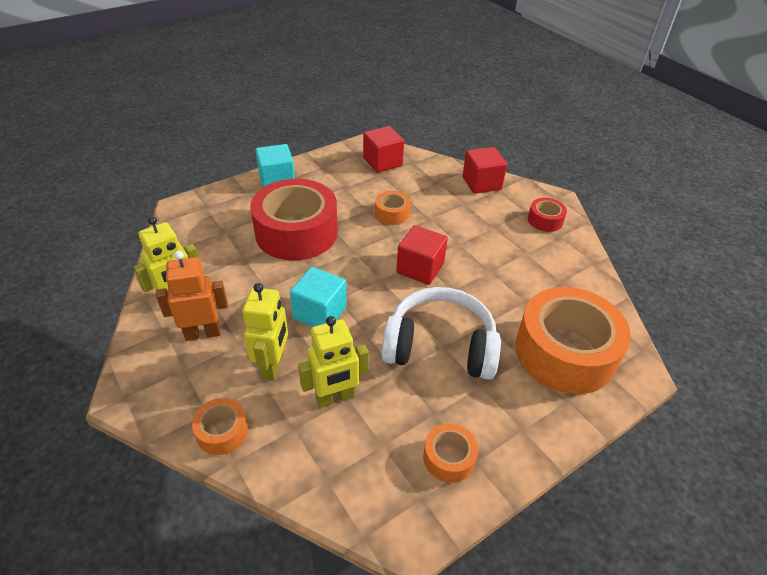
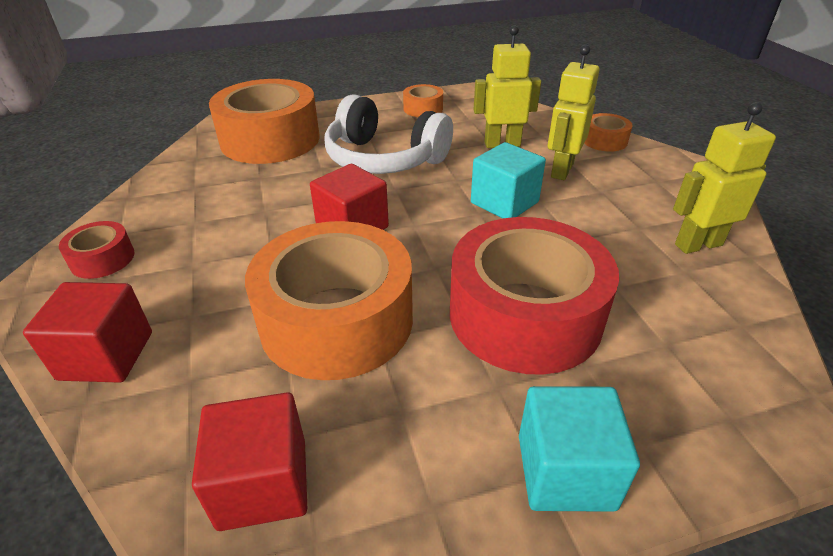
camera: 160 degrees left, 5 degrees down
orange robot [156,251,228,341] -> none
orange tape [375,191,411,225] -> orange tape [245,221,413,380], size x2.25

